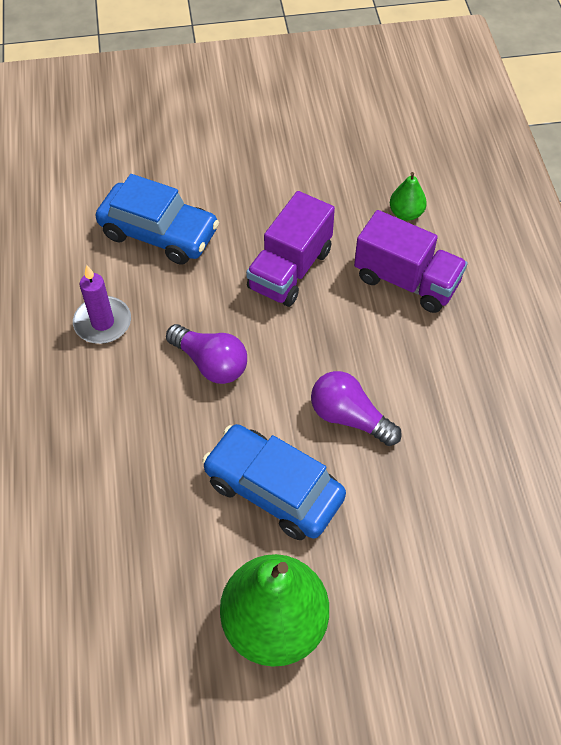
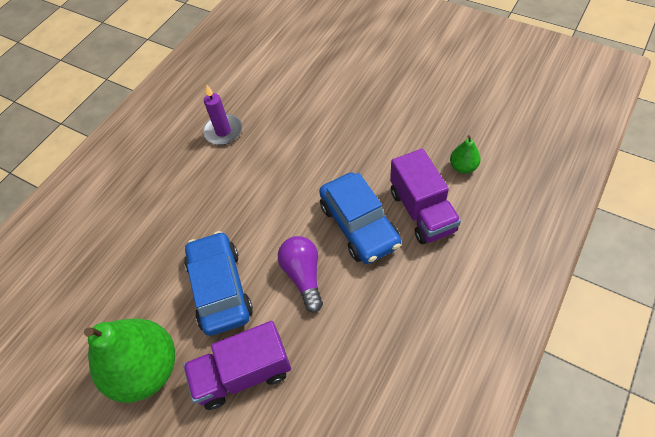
camera: 45 degrees right, 0 degrees up
blue car [96,174,219,265] -> blue car moved to [319,172,401,264]
purple light bulb [166,324,247,384] -> none
purple truck [246,191,335,307] -> purple truck moved to [183,321,291,410]

